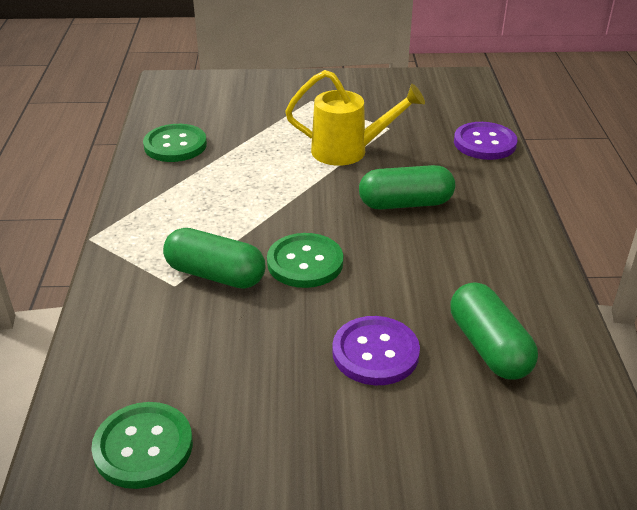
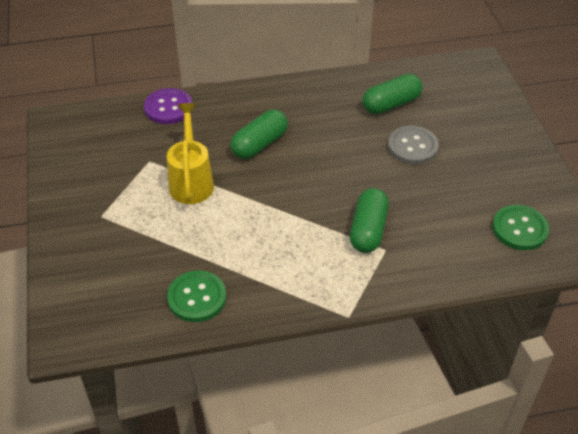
camera: 100 degrees left, 10 degrees up
green button [267,233,343,288] -> none
purple button [332,316,420,385] -> grey button [388,126,439,164]
green capsule [359,165,455,210] -> green capsule turned 60 degrees clockwise [230,110,288,159]

